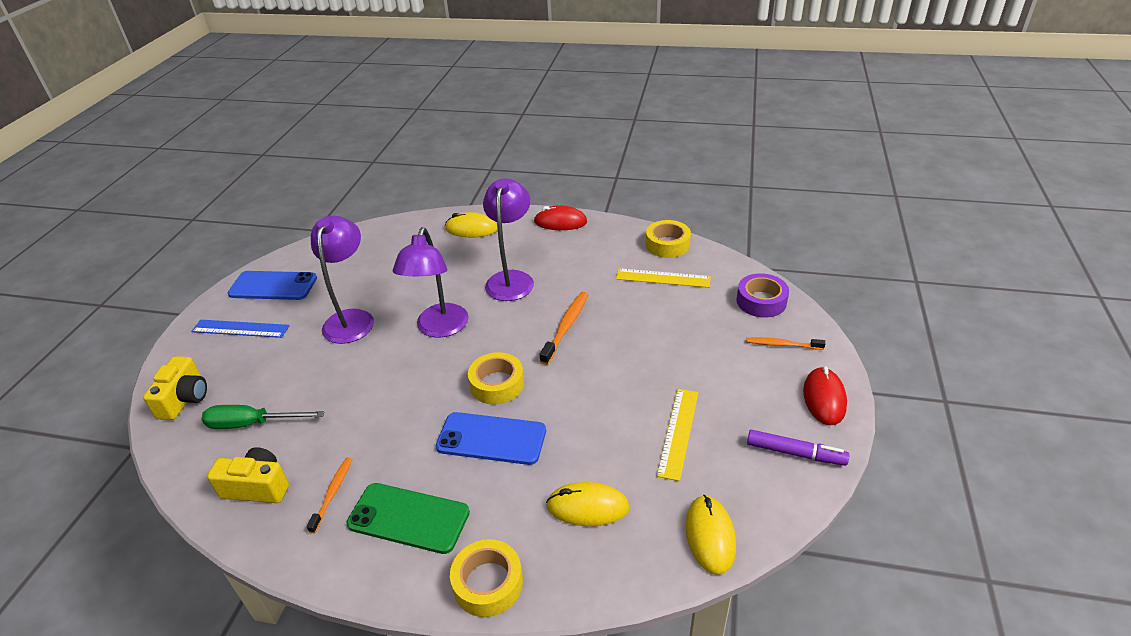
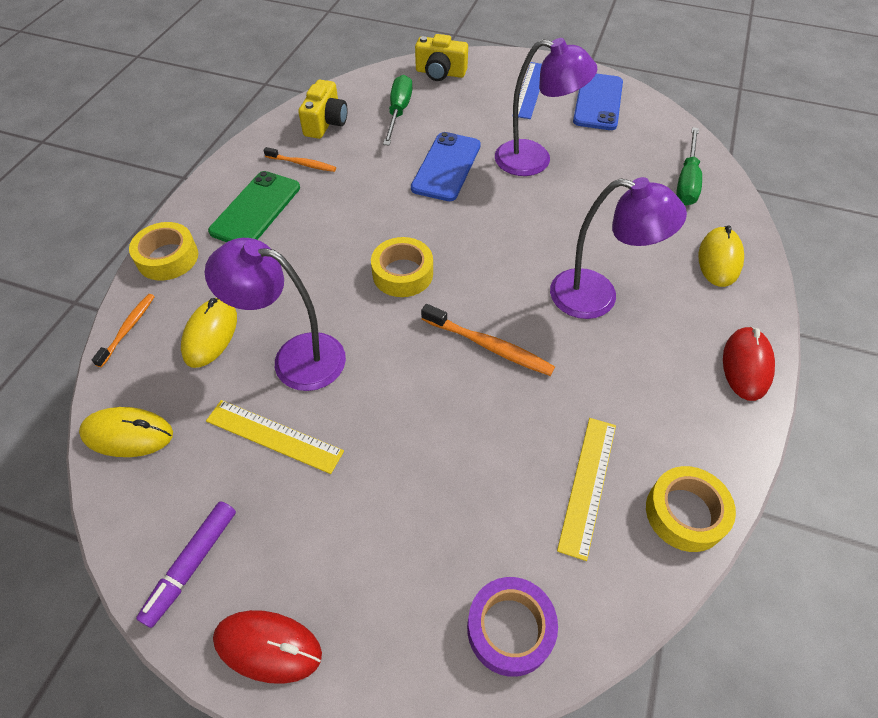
camera: 95 degrees right, 15 degrees up
purple lamp [393,227,469,338] -> purple lamp moved to [205,238,346,391]
blue phone [436,412,546,465] -> blue phone moved to [411,132,481,201]
orange toothbrush [746,337,826,350] -> orange toothbrush moved to [92,294,155,367]
none -> green screwdriver [676,127,702,205]

